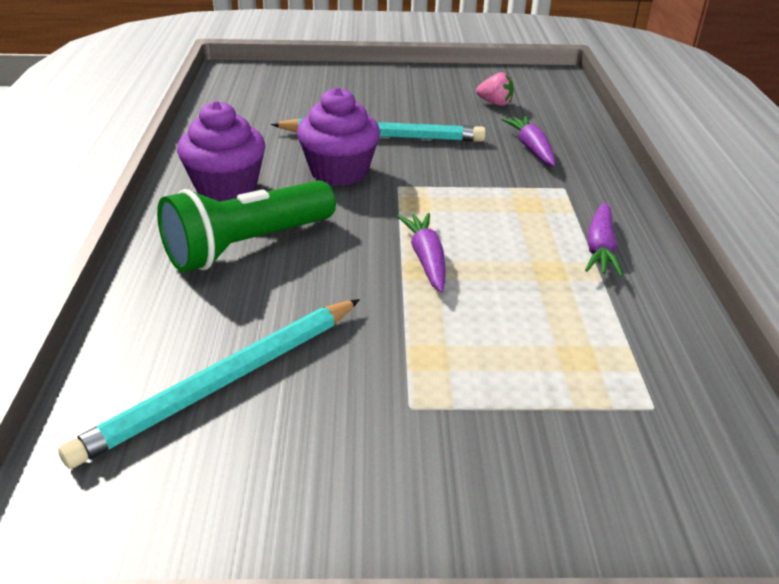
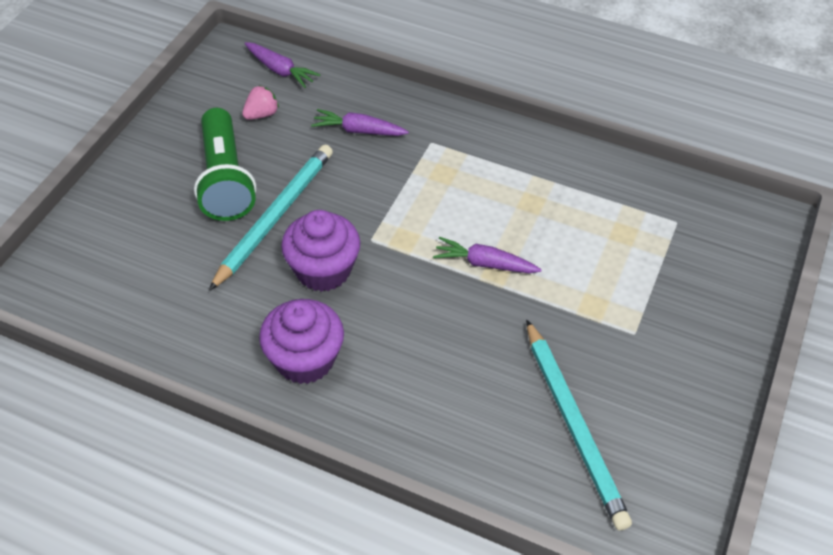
camera: 65 degrees left, 15 degrees up
green flashlight [157,180,336,272] -> green flashlight moved to [194,108,256,221]
purple carrot [585,202,623,277] -> purple carrot moved to [244,42,320,88]

